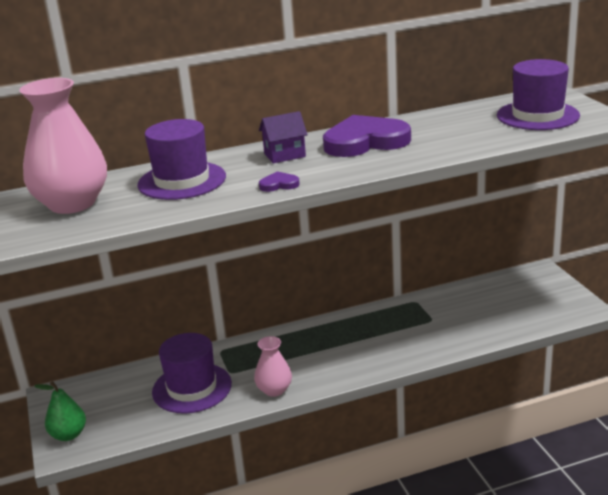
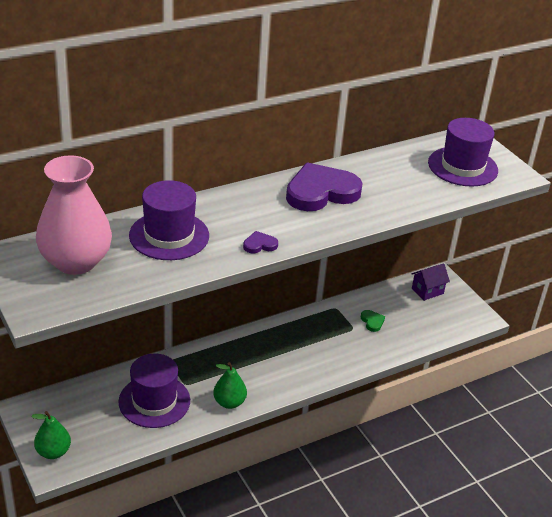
camera: 15 degrees left, 10 degrees up
pink vase [254,336,292,397] -> green pear [213,362,247,409]
purple house [259,111,308,164] -> purple house moved to [411,263,450,301]
none -> green heart [361,310,385,332]

